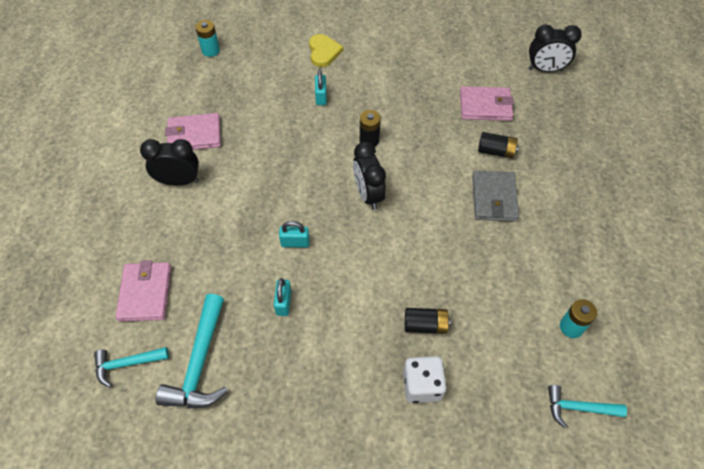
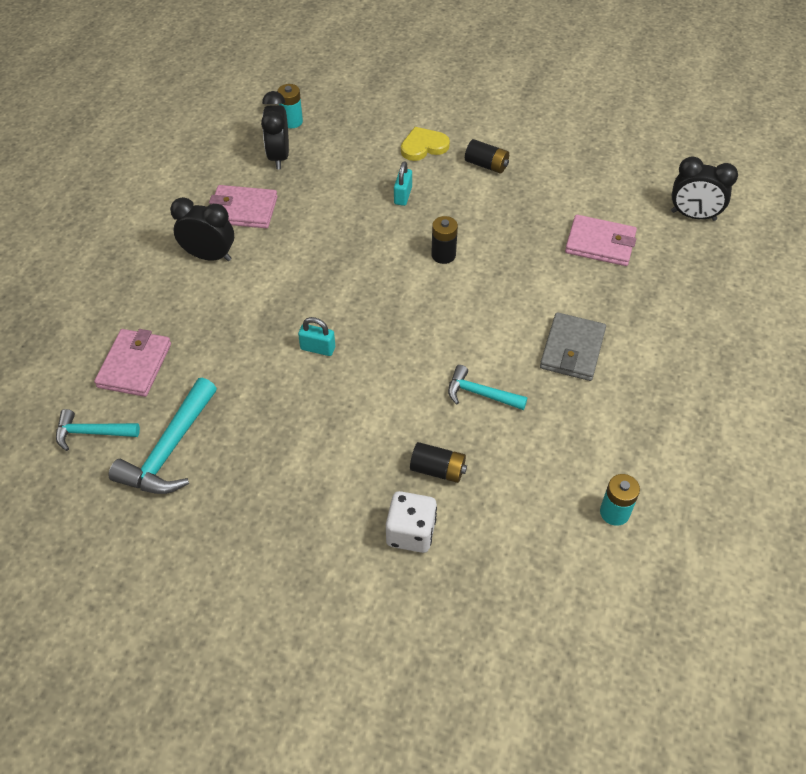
camera: 15 degrees right, 5 degrees down
turquoise padlock [274,278,292,316] -> none
yellow heart [309,34,343,67] -> yellow heart turned 120 degrees counterclockwise [401,127,450,161]
black clock [353,142,386,210] -> black clock moved to [261,91,289,170]
black battery [478,132,519,158] -> black battery moved to [465,139,509,174]
turquoise hammer [548,385,627,428] -> turquoise hammer moved to [448,365,528,410]

